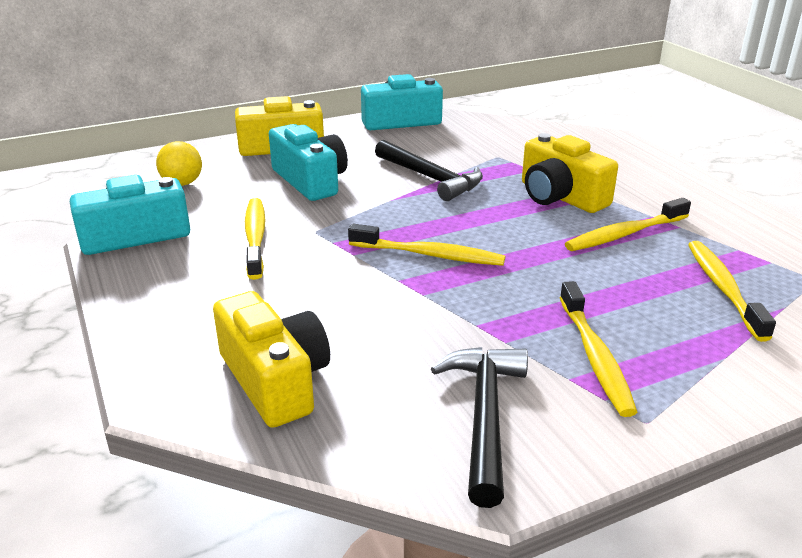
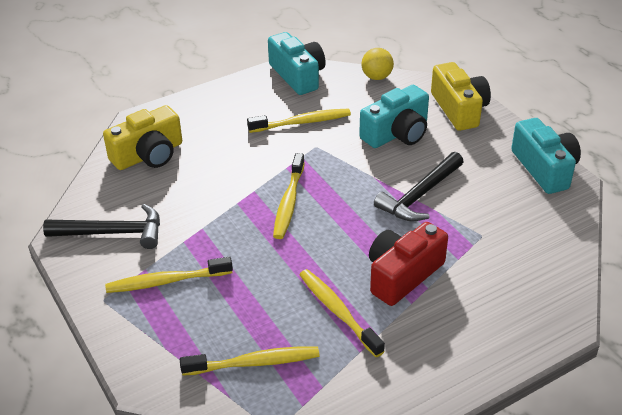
camera: 85 degrees right, 10 degrees up
yellow camera [522,133,618,213] -> red camera [369,222,448,306]

